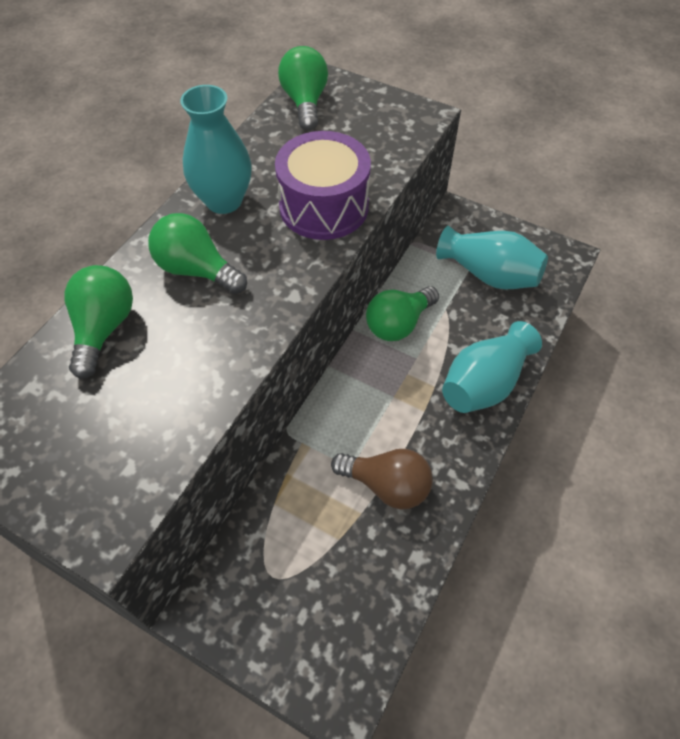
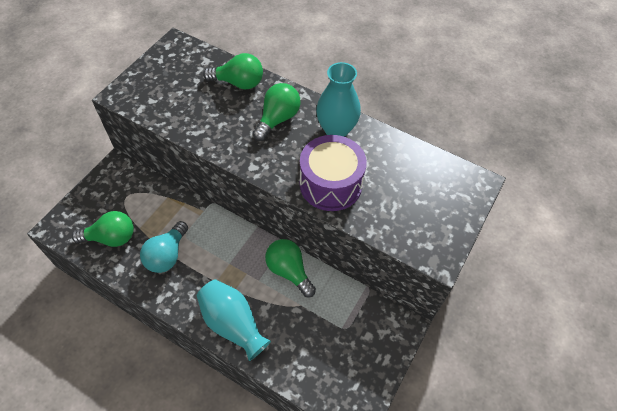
camera: 90 degrees right, 0 degrees up
green light bulb [278,46,328,131] -> green light bulb moved to [72,211,134,247]
brown light bulb [331,449,433,510] -> turquoise light bulb [140,221,188,273]
turquoise vase [436,226,548,290] -> none

